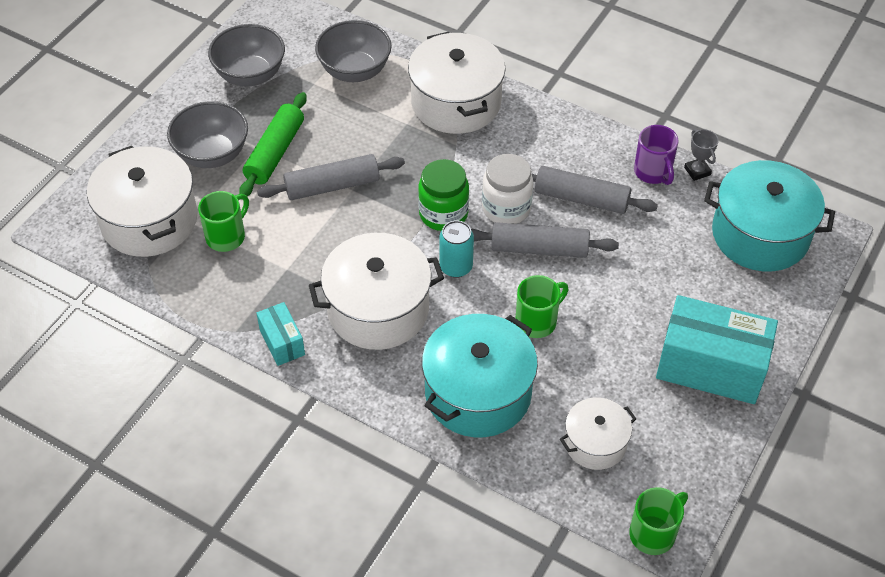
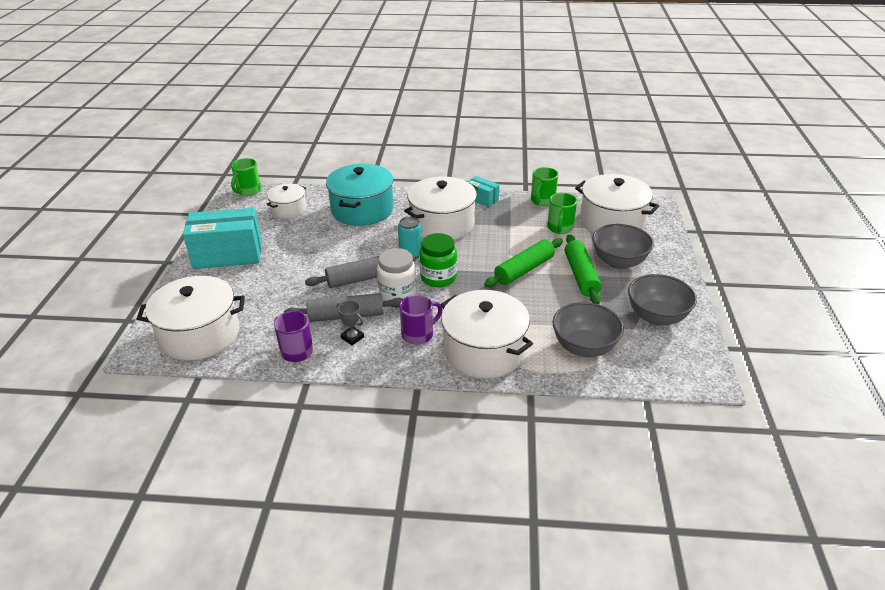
camera: 155 degrees right, 15 degrees down
grey rolling pin [257,154,405,200] -> green rolling pin [484,238,563,287]
green mug [516,275,569,338] -> green mug moved to [531,167,558,206]
grey trophy [684,129,719,181] -> grey trophy moved to [337,300,364,345]
turquoise pot [704,160,835,272] -> white pot [137,276,245,361]
none -> purple mug [399,295,443,345]

